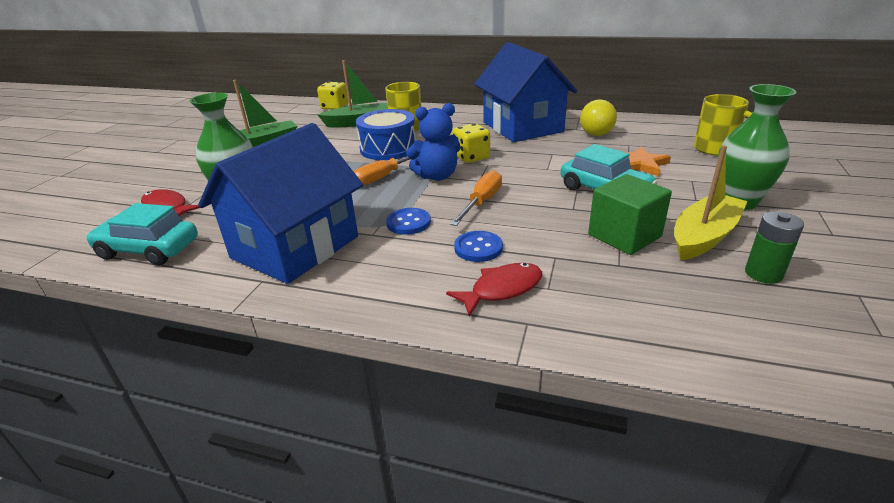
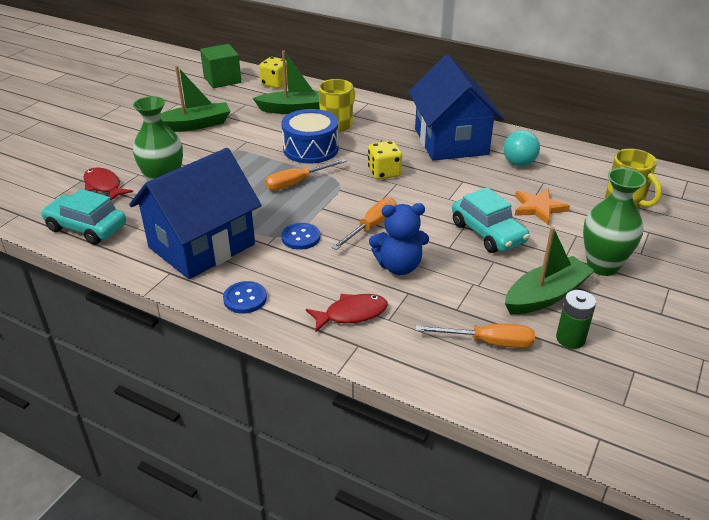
camera: 10 degrees right, 5 degrees up
blue teddy bear [406,103,461,181] -> blue teddy bear moved to [369,203,429,275]
blue button [454,231,503,262] -> blue button moved to [223,281,267,314]
yellow ball [580,99,617,136] -> turquoise ball [503,130,540,166]
green cube [588,174,672,255] -> green cube moved to [200,44,241,88]
yellow boat [674,145,748,260] -> green boat [505,227,595,315]
none -> orange screwdriver [415,324,535,348]

